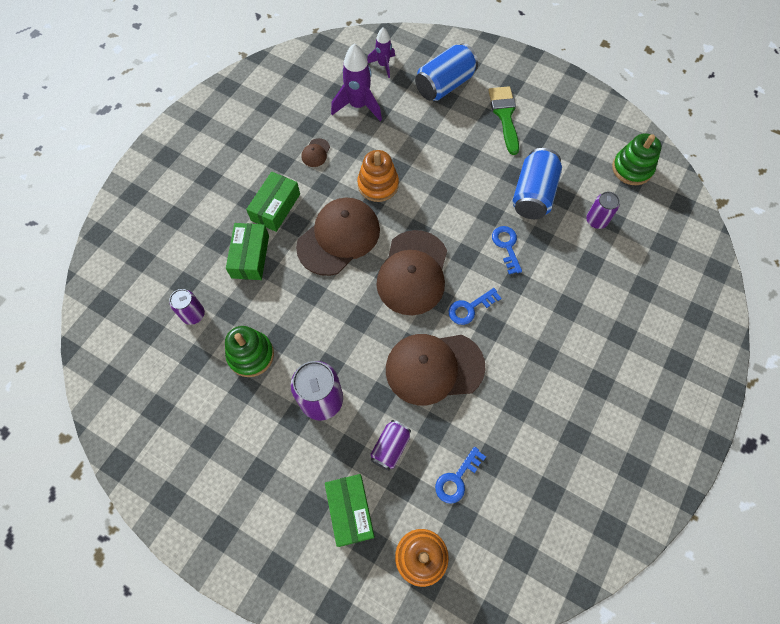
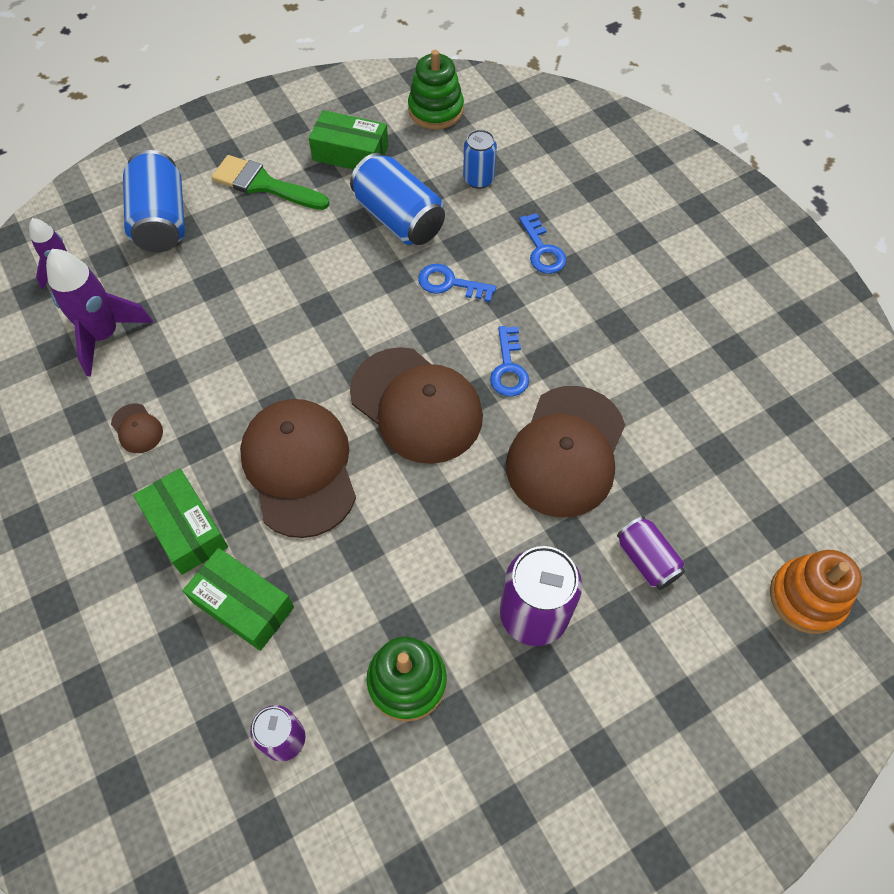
camera: 60 degrees left, 5 degrees down
green box [325,474,375,547] -> green box moved to [309,110,389,170]
orange stacking toy [357,150,399,202] -> none
blue key [435,447,486,504] -> blue key moved to [519,213,566,274]
purple can [586,192,620,229] -> blue can [463,129,497,189]

